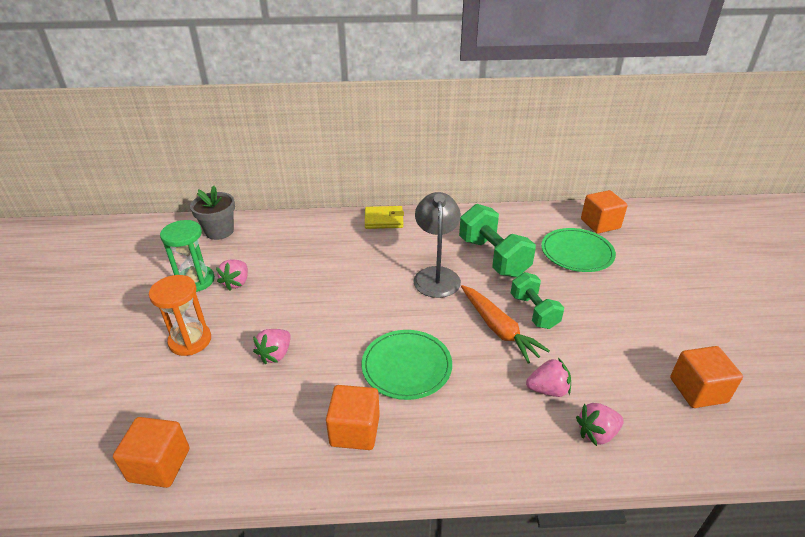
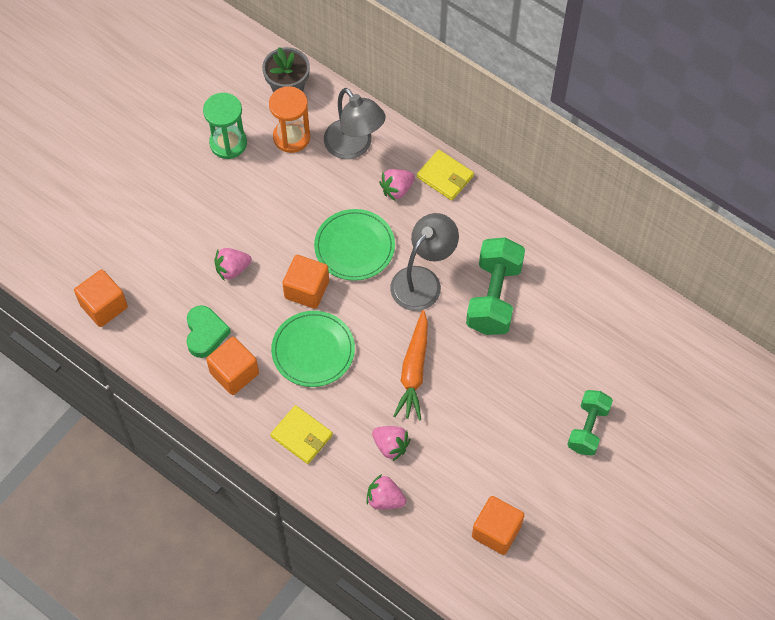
camera: 40 degrees right, 25 degrees up
orange hourglass [149,275,211,356] -> orange hourglass moved to [269,86,310,153]
pink strawberry [216,260,248,290] -> pink strawberry moved to [379,169,415,201]
green dumbbell [511,272,564,329] -> green dumbbell moved to [567,390,613,456]
green plate [541,228,616,272] -> green plate moved to [314,209,395,281]
orange cube [581,190,628,233] -> orange cube moved to [282,255,329,309]
none -> green heart [186,305,231,358]
none -> yellow wallet [270,405,333,464]
none -> grey lamp [324,88,386,159]

